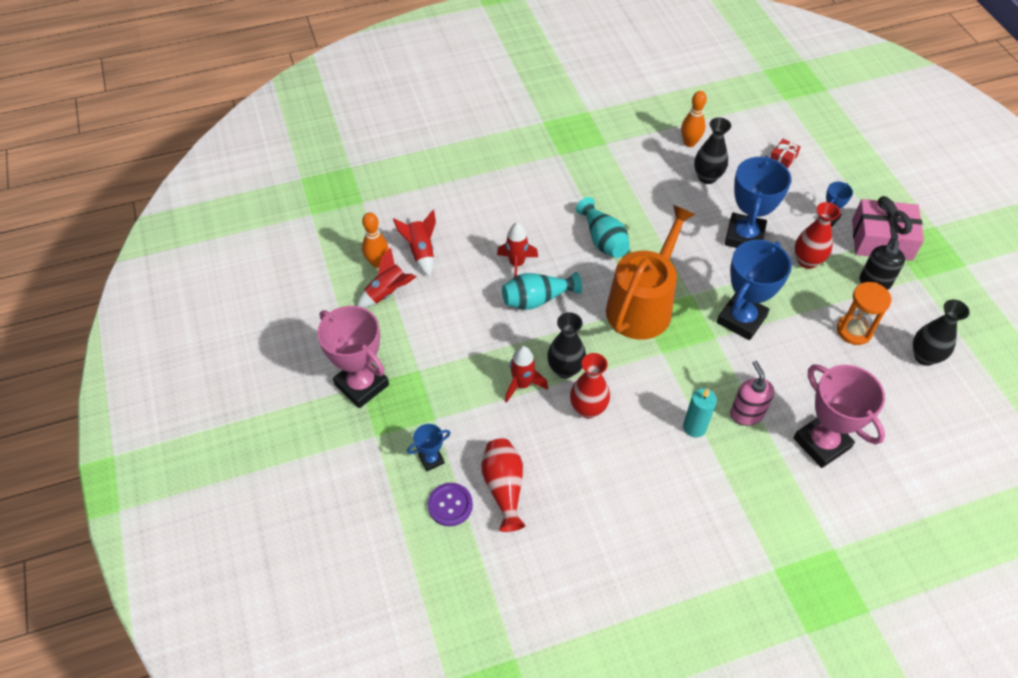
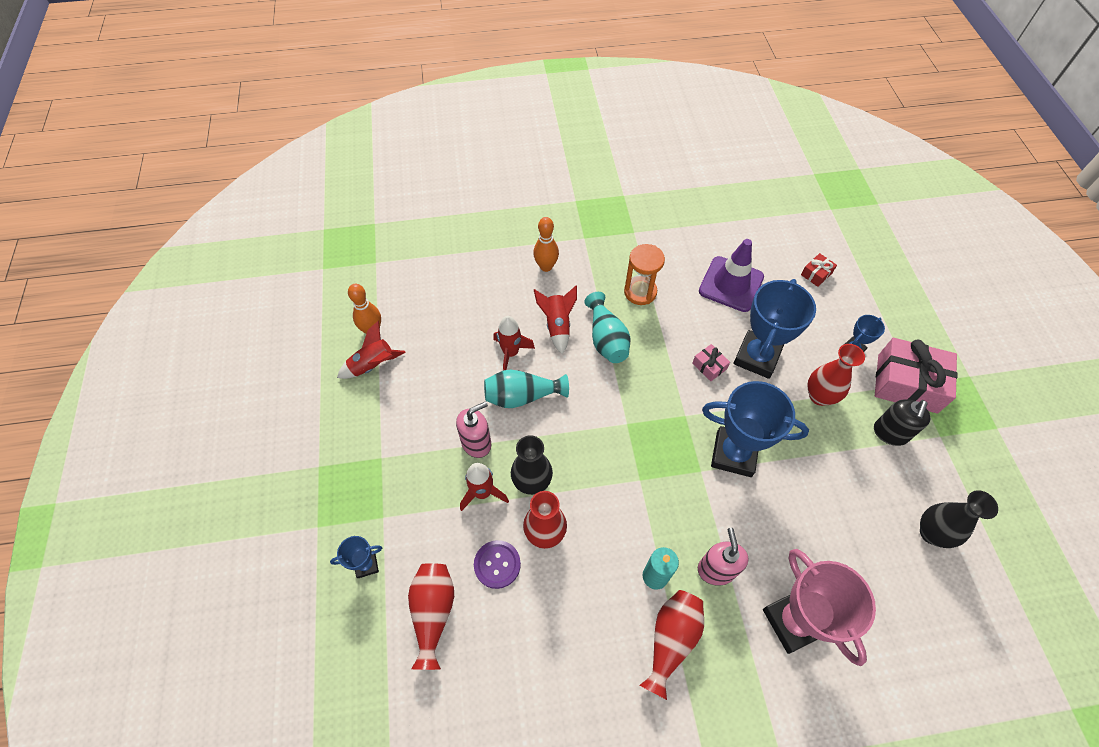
camera: 10 degrees right, 5 degrees up
pink trophy [317,306,389,408] -> none
red rocket [393,210,436,277] -> red rocket moved to [534,285,577,354]
purple button [427,483,473,526] -> purple button moved to [474,540,521,589]
orange watering can [606,205,696,340] -> none
orange bowling pin [681,91,707,147] -> orange bowling pin moved to [533,217,559,272]
black vase [694,118,731,184] -> purple traffic cone [699,239,764,312]
blue trophy [717,240,792,340] -> blue trophy turned 60 degrees clockwise [702,381,809,477]
orange hourglass [837,282,891,345] -> orange hourglass moved to [624,244,665,305]
none -> pink soap dispenser [456,401,491,458]
none -> red vase [639,590,704,700]
none -> pink gift [692,344,730,381]

